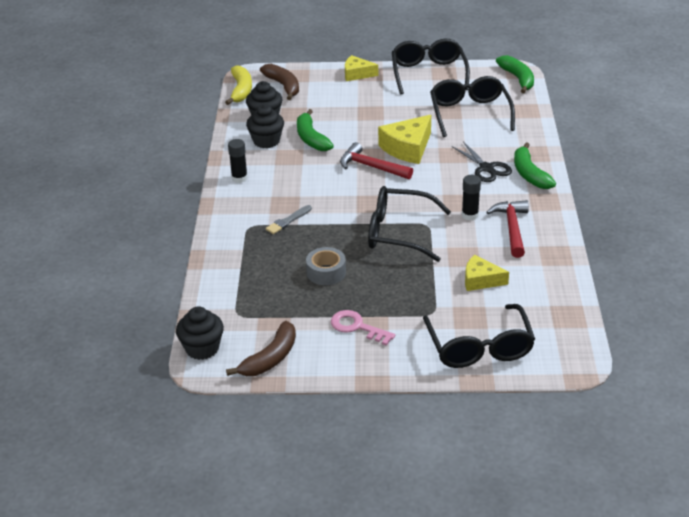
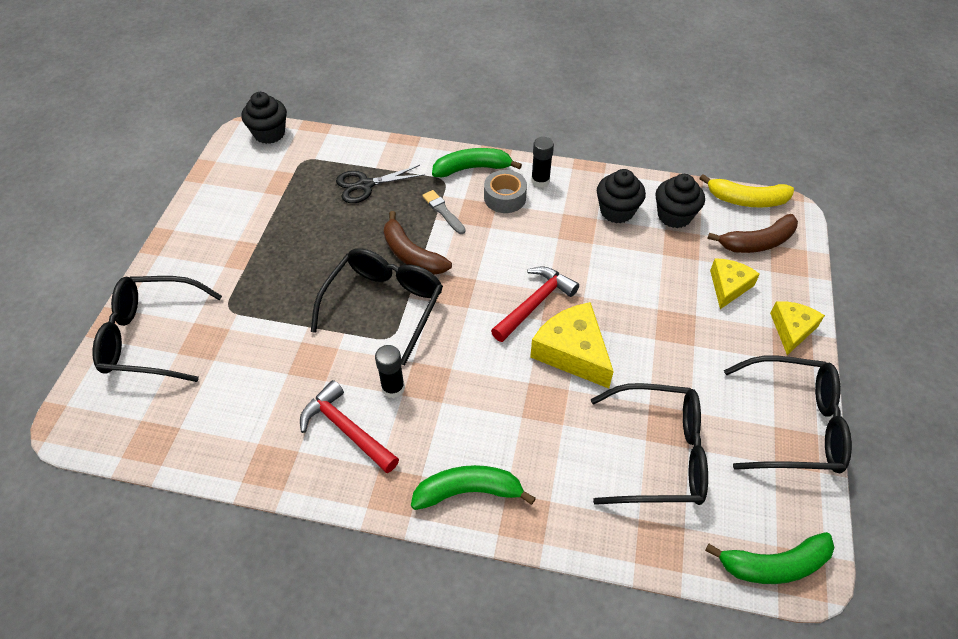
camera: 100 degrees right, 15 degrees up
brown banana [226,321,296,376] -> brown banana moved to [384,211,452,274]
green banana [297,109,334,151] -> green banana moved to [432,148,522,177]
grey tape [306,247,346,285] -> grey tape moved to [484,170,527,213]
pink key [331,310,395,346] -> none
black scissors [452,141,512,182] -> black scissors moved to [336,165,425,203]
yellow cheese [465,255,509,291] -> yellow cheese moved to [710,258,760,309]
red hammer [487,200,529,258] -> red hammer turned 150 degrees counterclockwise [300,380,399,473]

